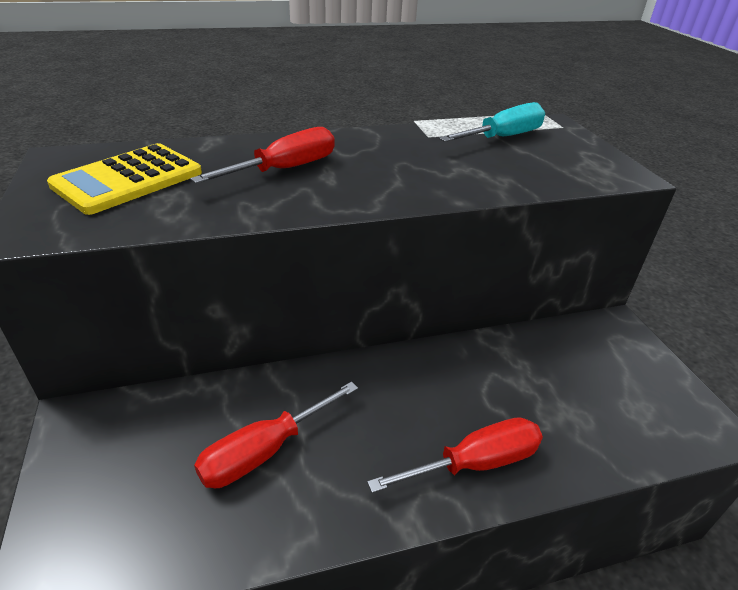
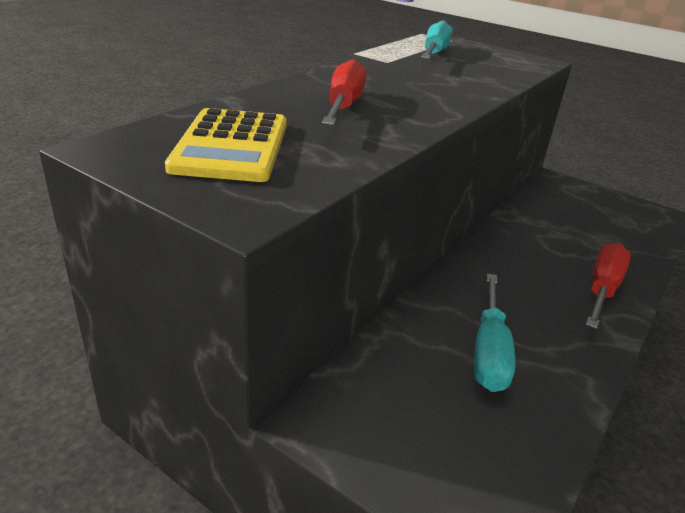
camera: 40 degrees left, 5 degrees down
red screwdriver [194,381,358,488] -> turquoise screwdriver [474,274,515,392]

